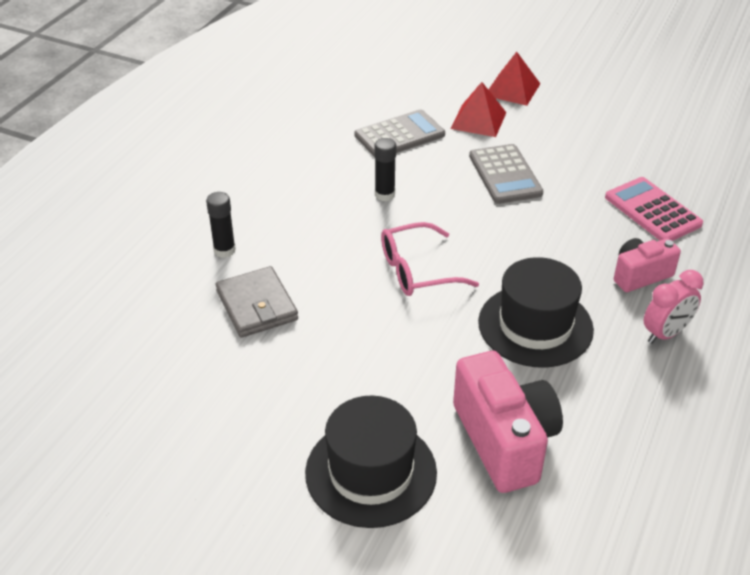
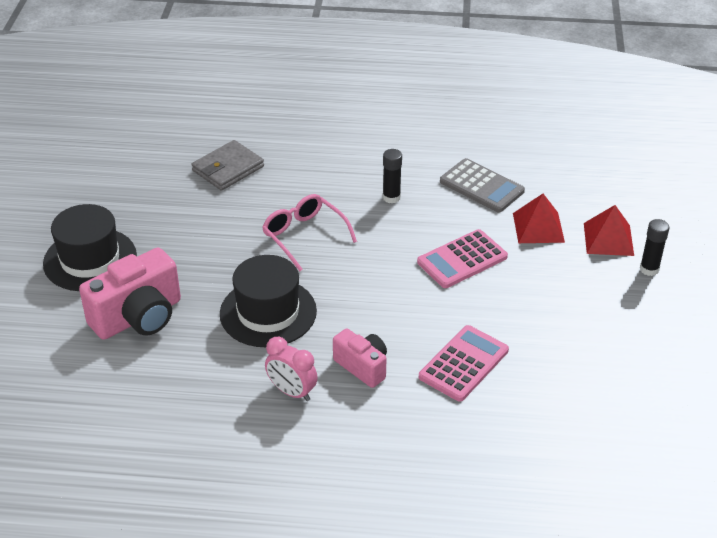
camera: 70 degrees right, 0 degrees up
black glue stick [206,192,236,258] -> black glue stick moved to [640,219,669,276]
grey calculator [469,144,543,204] -> pink calculator [417,229,508,288]

